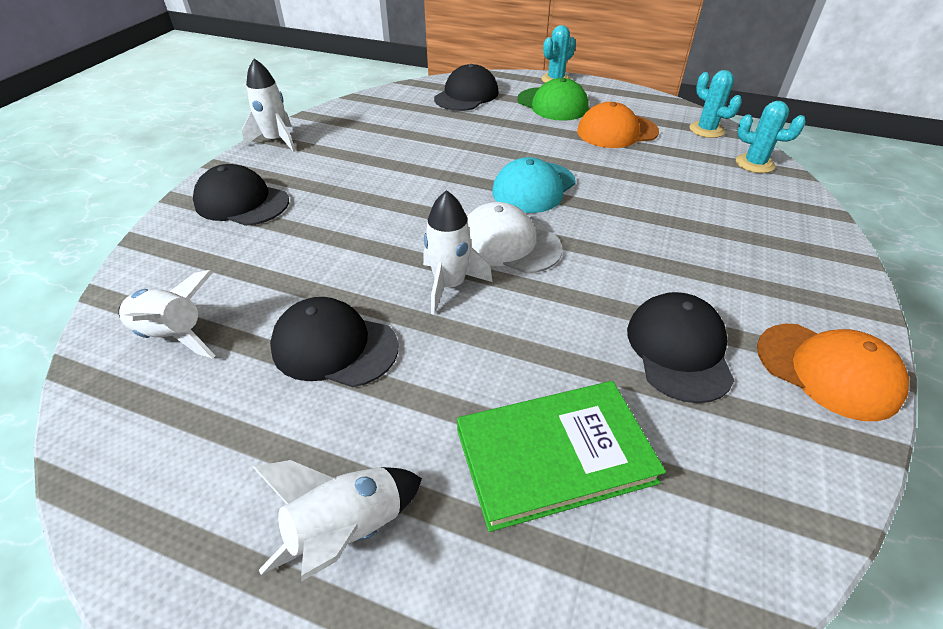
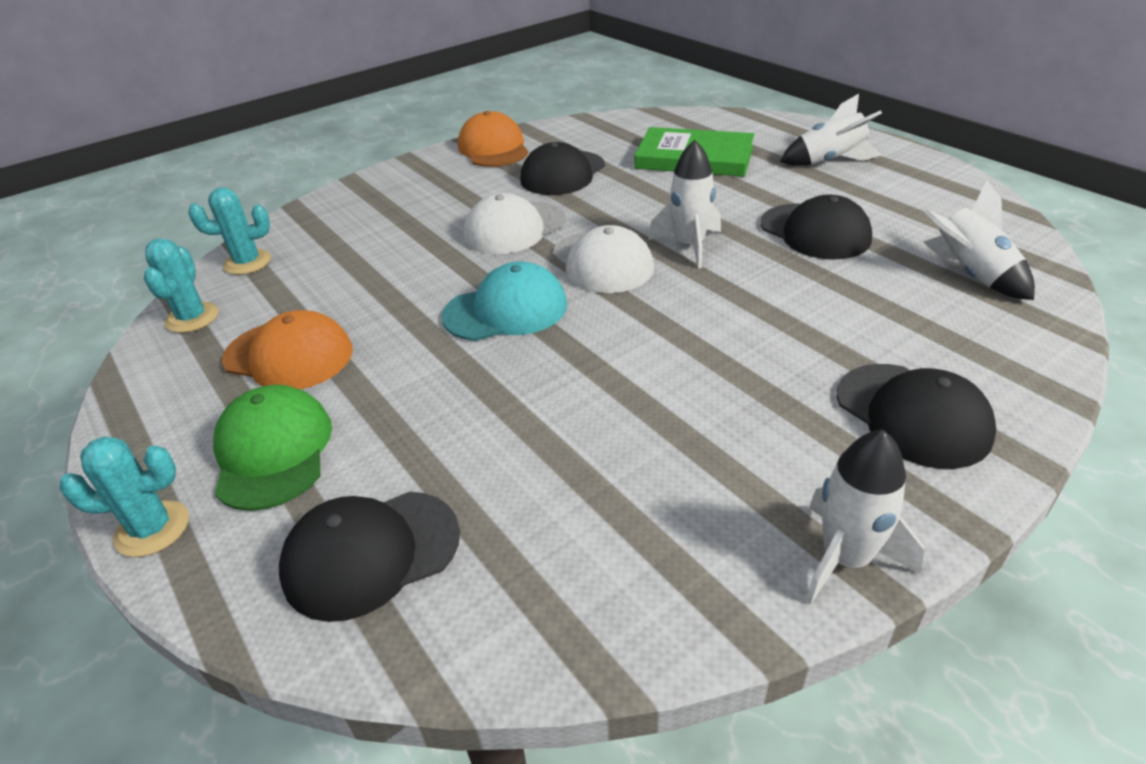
camera: 145 degrees left, 5 degrees down
turquoise cactus [736,101,806,173] -> turquoise cactus turned 75 degrees counterclockwise [188,188,271,275]
none -> white cap [464,193,566,254]

